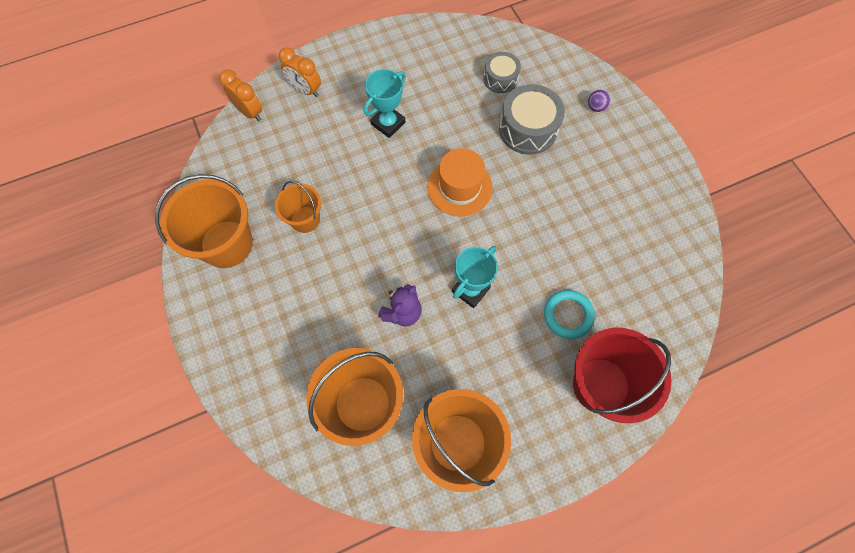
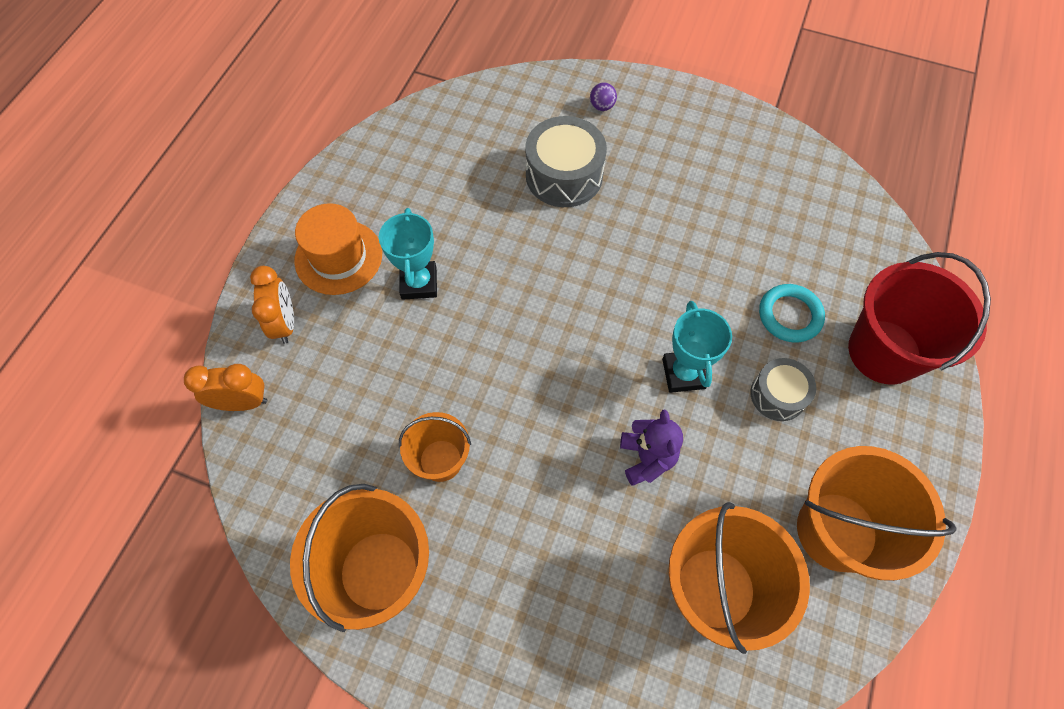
camera: 45 degrees left, 5 degrees down
orange clock [279,47,321,97] -> orange clock turned 90 degrees counterclockwise [250,266,294,344]
orange hat [427,148,493,217] -> orange hat moved to [294,203,382,295]
grey drum [483,52,521,93] -> grey drum moved to [750,358,816,421]

